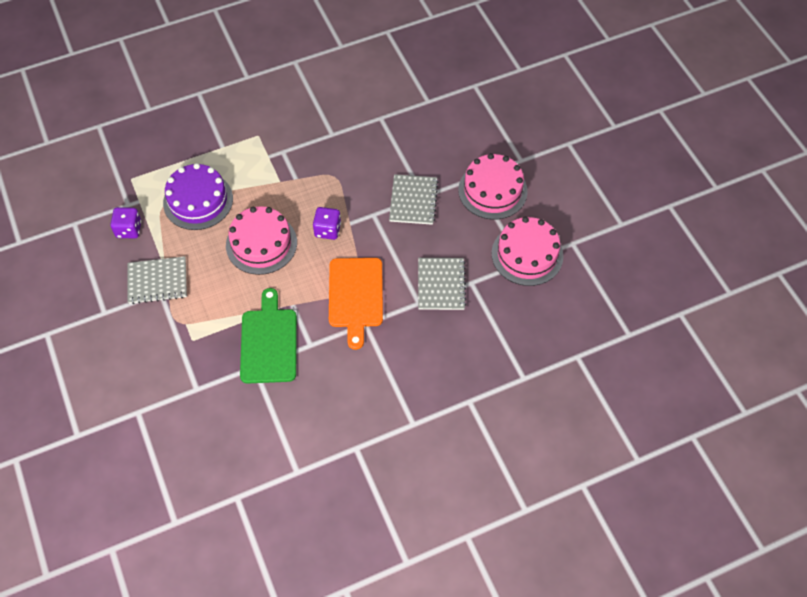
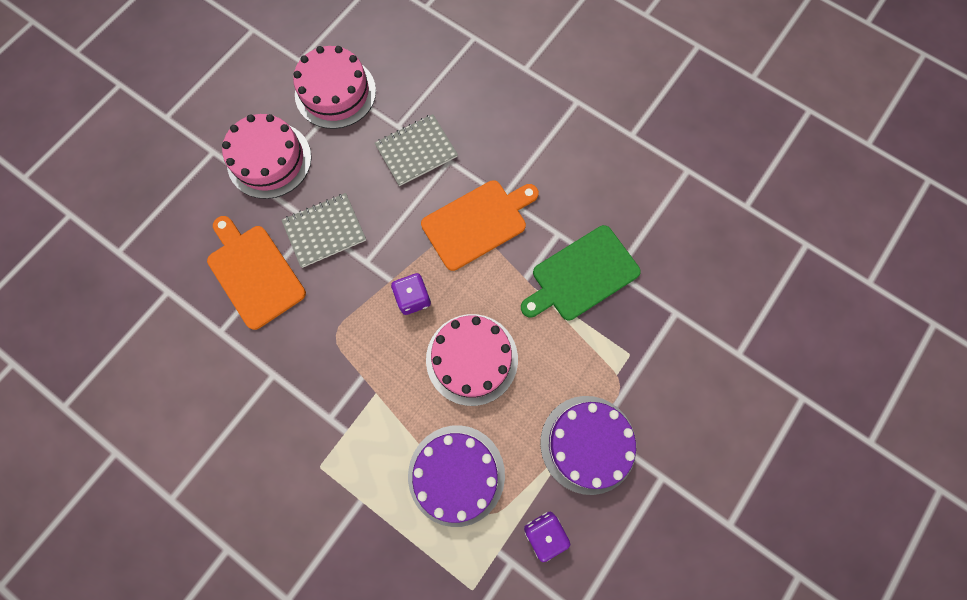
camera: 120 degrees left, 15 degrees up
grey notebook [128,256,187,304] -> purple cake [540,396,636,495]
none -> orange cutting board [207,216,306,330]

